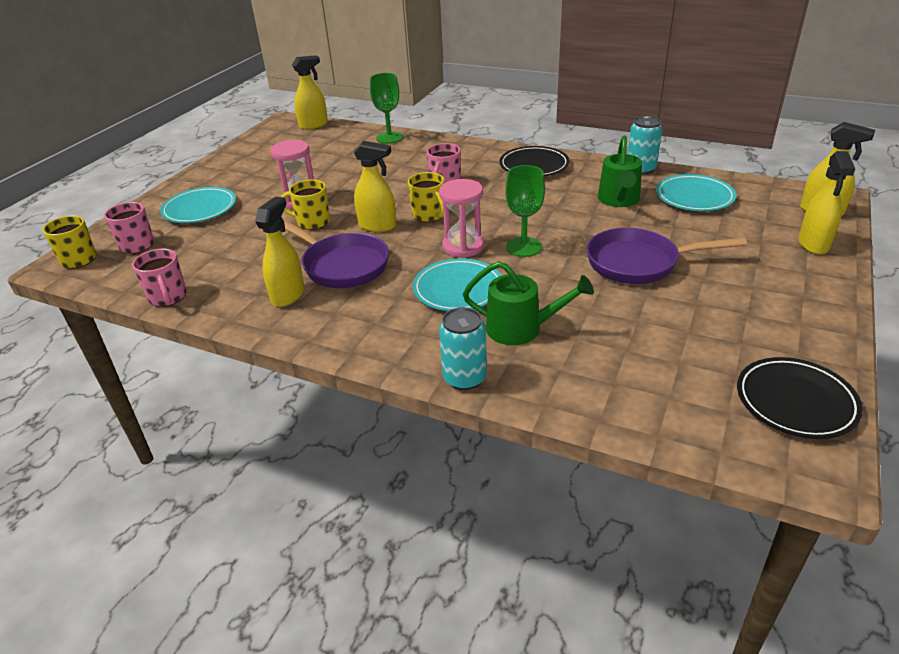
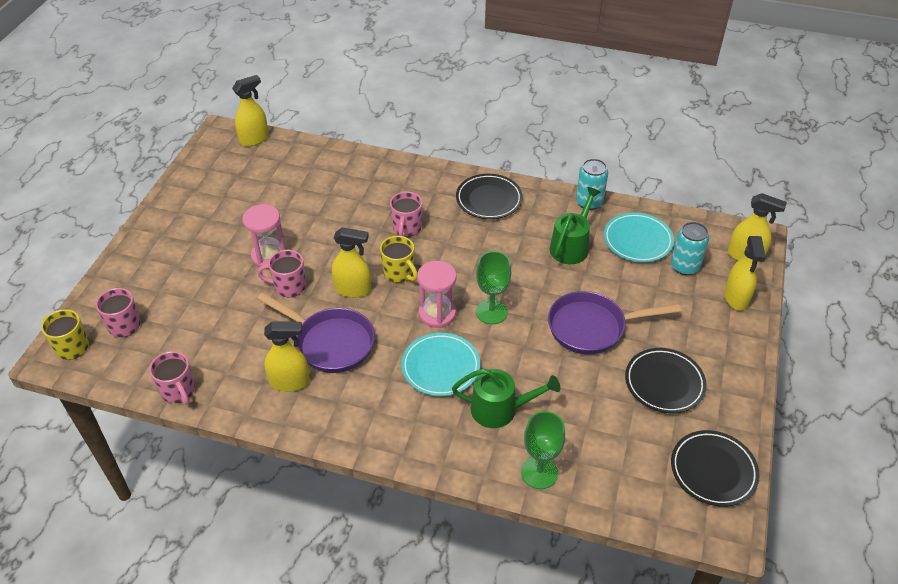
camera: 10 degrees left, 10 degrees up
turquoise plate [160,187,236,223] -> none
yellow spray bottle [255,196,304,307] -> yellow spray bottle turned 75 degrees clockwise [264,321,310,392]
yellow mug [281,180,330,230] -> pink mug [257,250,306,297]
green goblet [370,73,403,143] -> green goblet moved to [521,411,565,489]
turquoise can [439,307,487,390] -> turquoise can moved to [671,222,709,275]
green watering can [598,135,642,207] -> green watering can turned 150 degrees counterclockwise [549,187,601,264]
none -> black plate [625,348,707,413]

